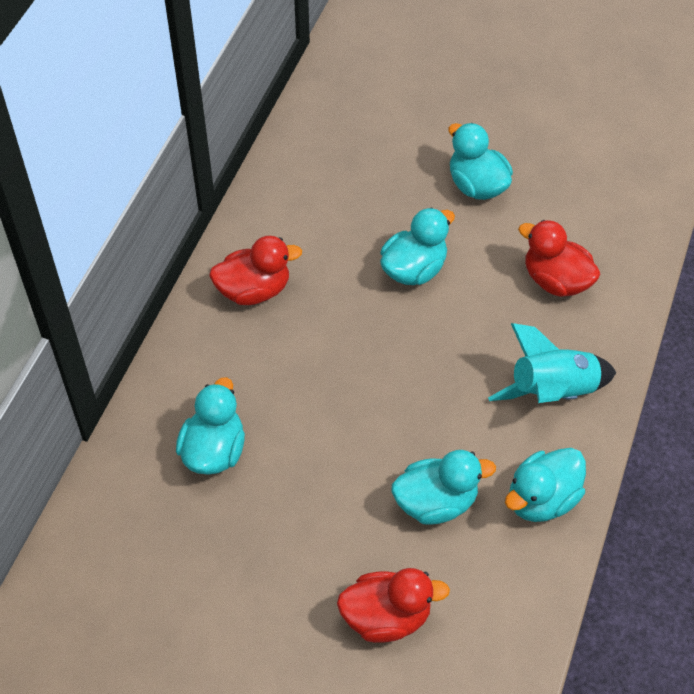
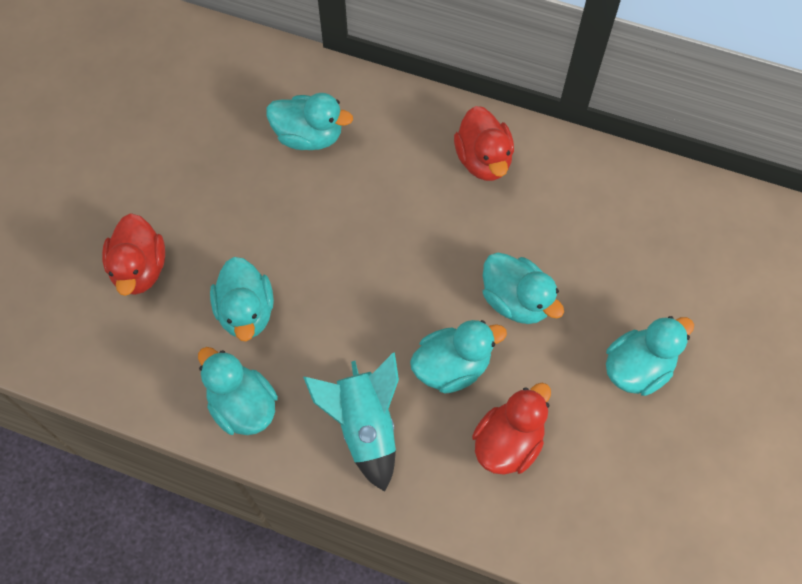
camera: 90 degrees right, 10 degrees up
none -> turquoise duck [410,320,507,393]

